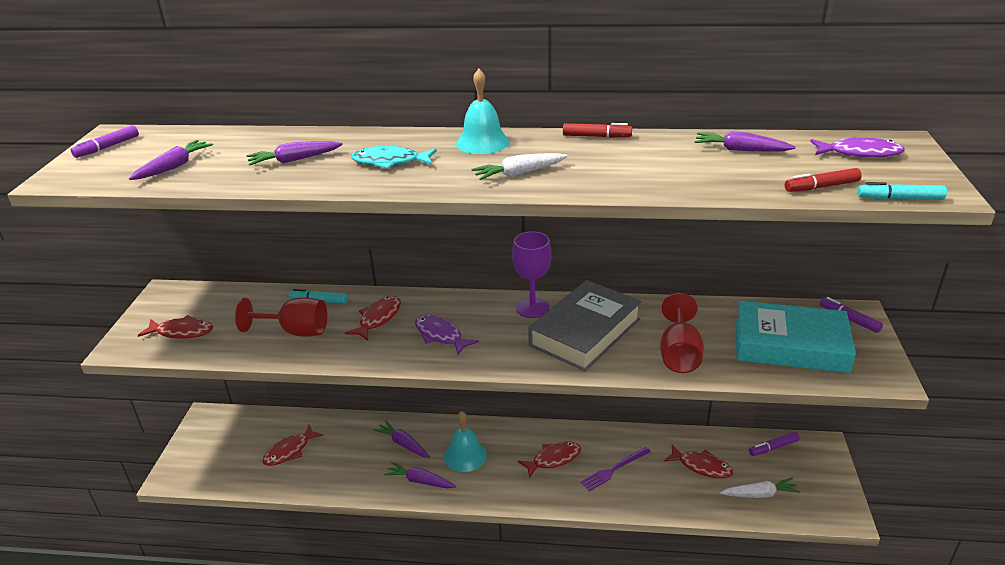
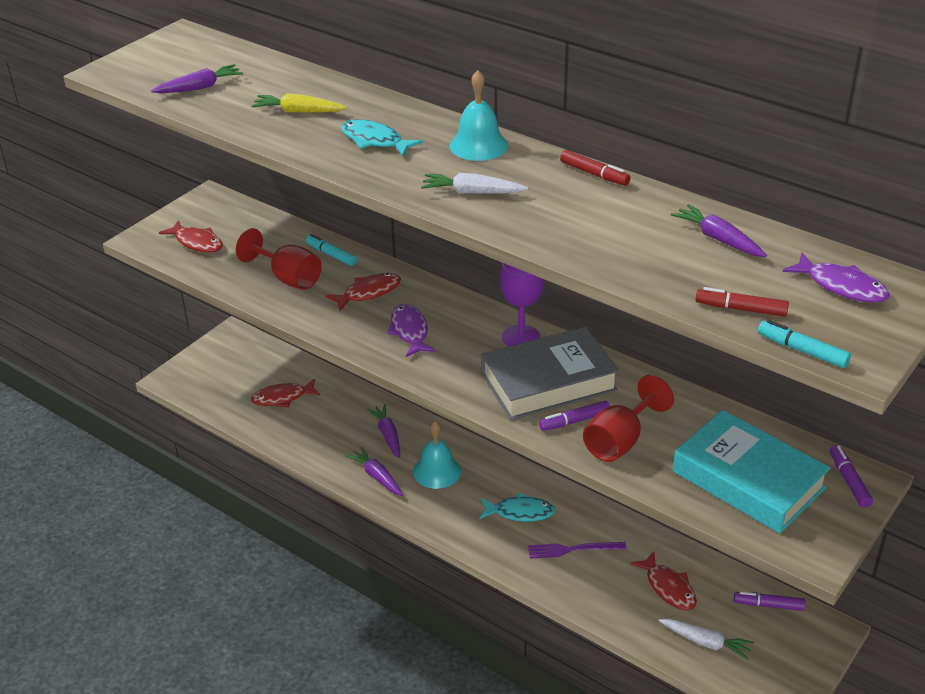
camera: 30 degrees right, 5 degrees up
purple marker [71,125,139,158] -> purple marker moved to [539,401,610,431]
purple carrot [246,141,343,166] -> yellow carrot [251,93,347,113]
red fish [518,442,581,478] -> turquoise fish [479,492,555,522]

